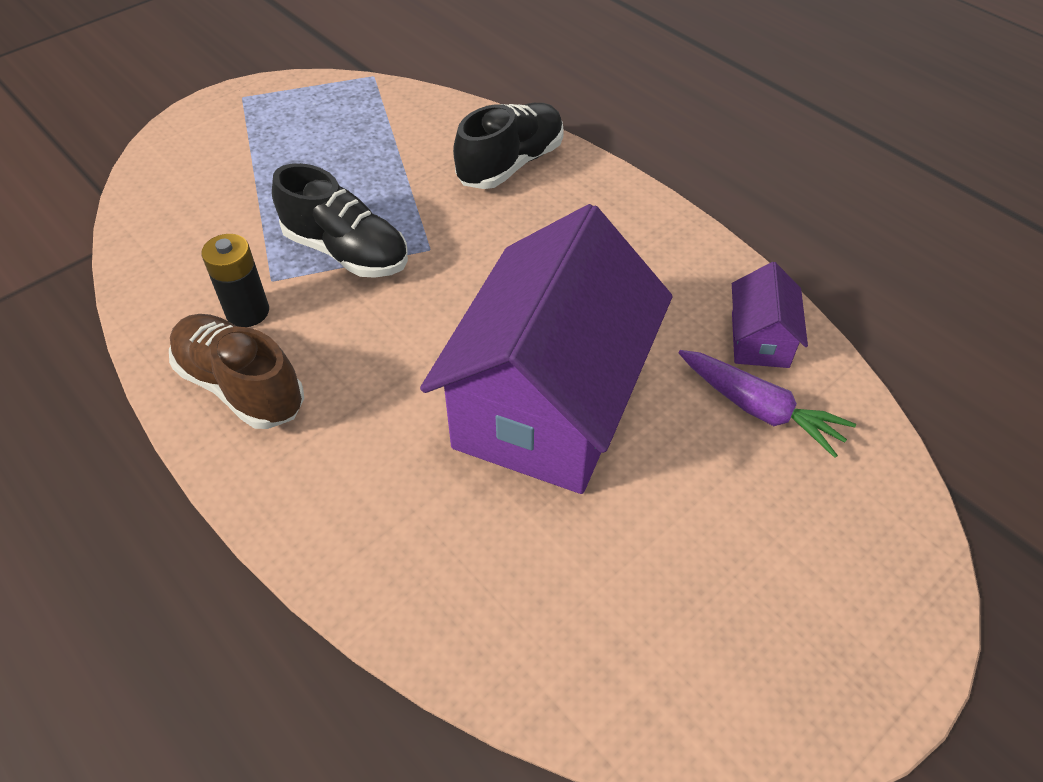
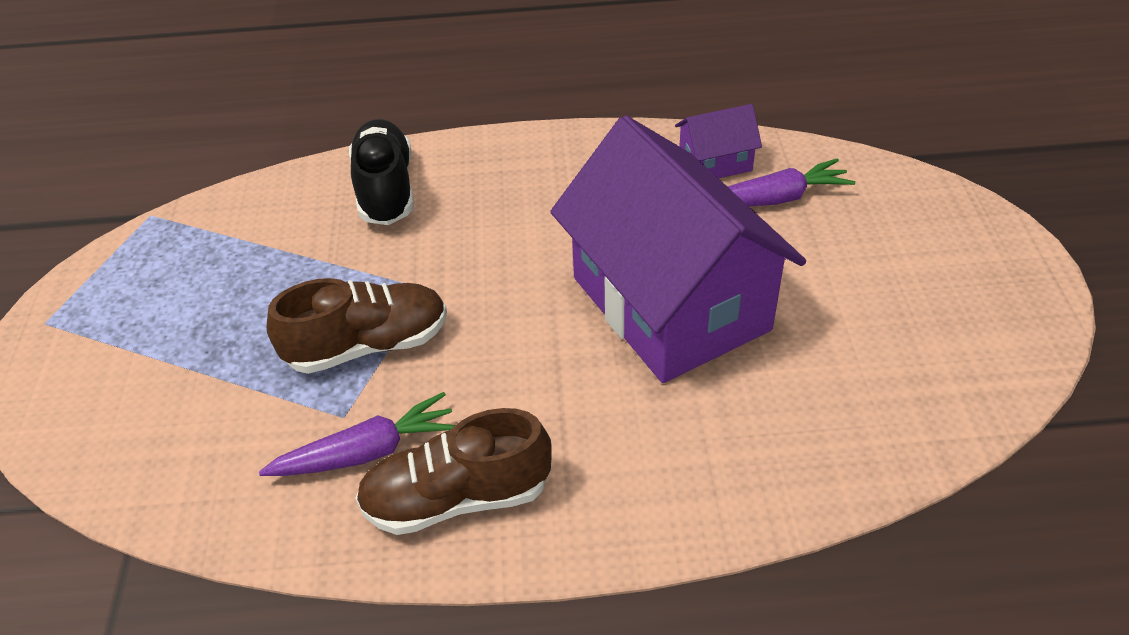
camera: 50 degrees left, 5 degrees down
black battery [201,234,269,327] -> purple carrot [259,392,455,476]
black shoe [272,163,408,278] -> brown shoe [267,278,447,374]
purple house [732,262,808,368] -> purple house turned 60 degrees counterclockwise [675,104,762,178]

